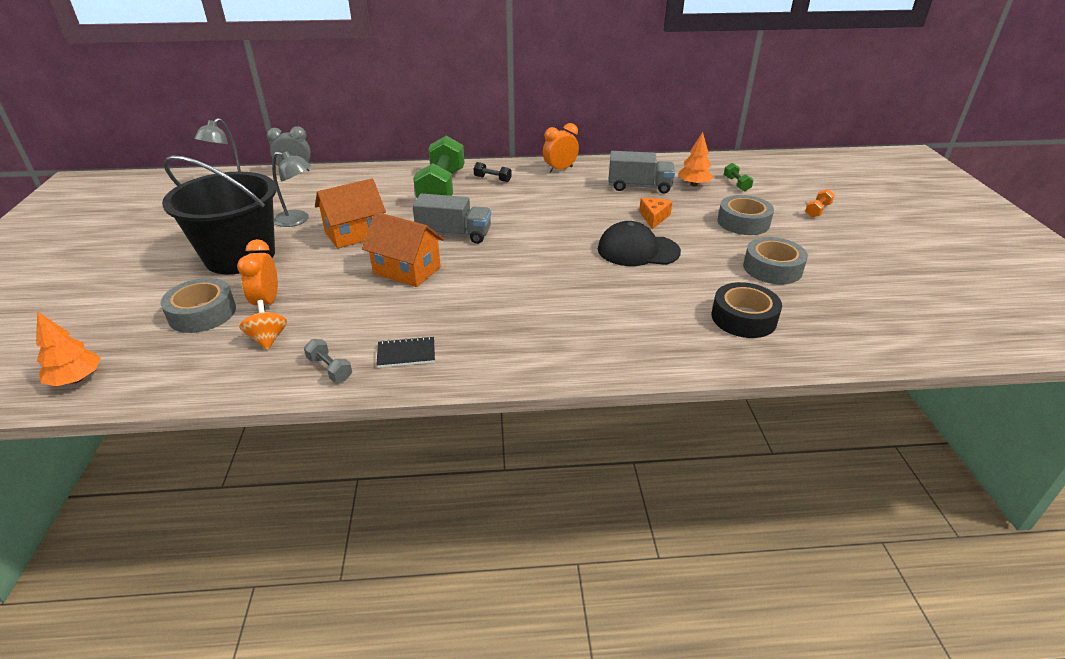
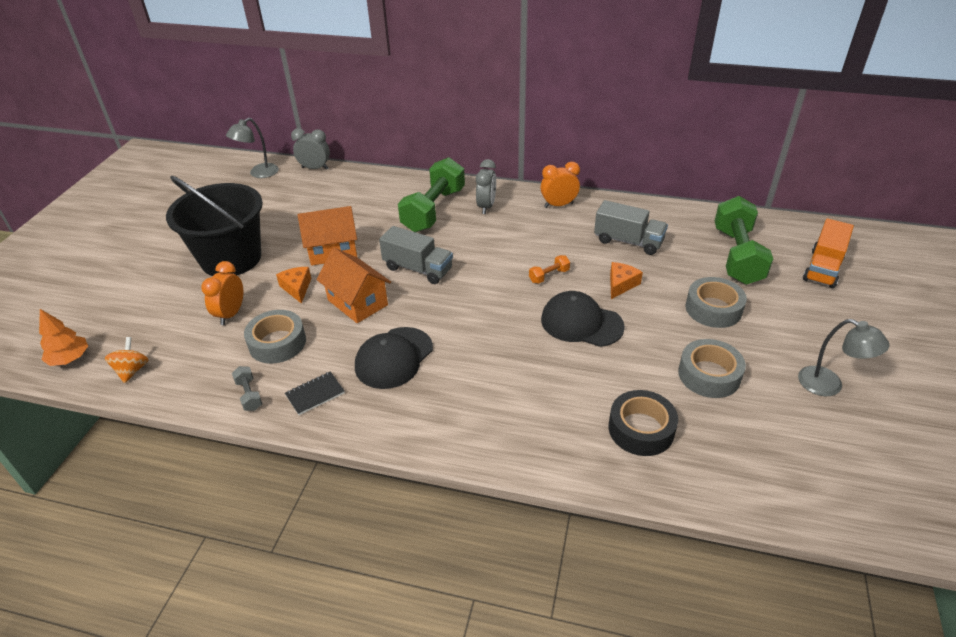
camera: 20 degrees right, 5 degrees up
grey tape [160,278,236,333] -> grey tape moved to [244,310,306,364]
orange spinning top [239,300,287,350] -> orange spinning top moved to [105,337,148,383]
grey lamp [272,151,311,227] -> grey lamp moved to [798,319,890,396]
black notebook [376,336,435,368] -> black notebook turned 45 degrees counterclockwise [285,372,345,415]
black dumbbell [474,162,511,182] -> grey clock [476,159,496,214]
orange tree [678,132,713,186] -> none
green dumbbell [724,163,754,191] -> green dumbbell [715,196,773,285], size x2.43
orange dumbbell [805,189,835,218] -> orange dumbbell moved to [529,255,570,284]
none -> orange cheese [276,267,311,304]
none -> black cap [355,327,433,389]
none -> orange truck [803,219,854,288]

